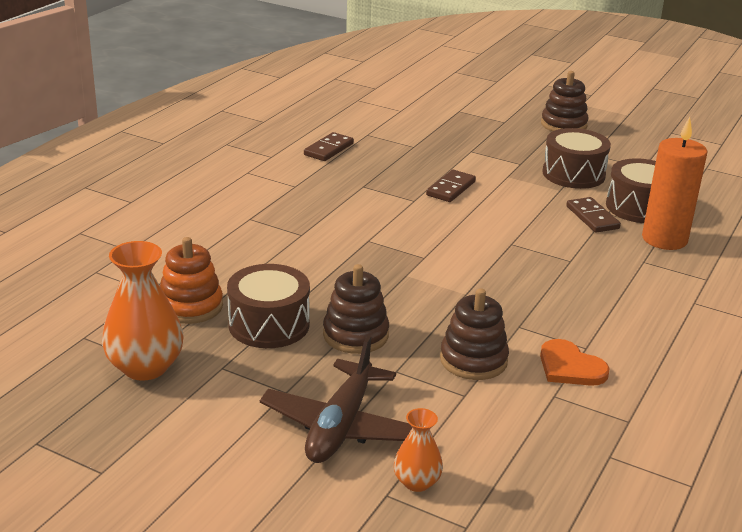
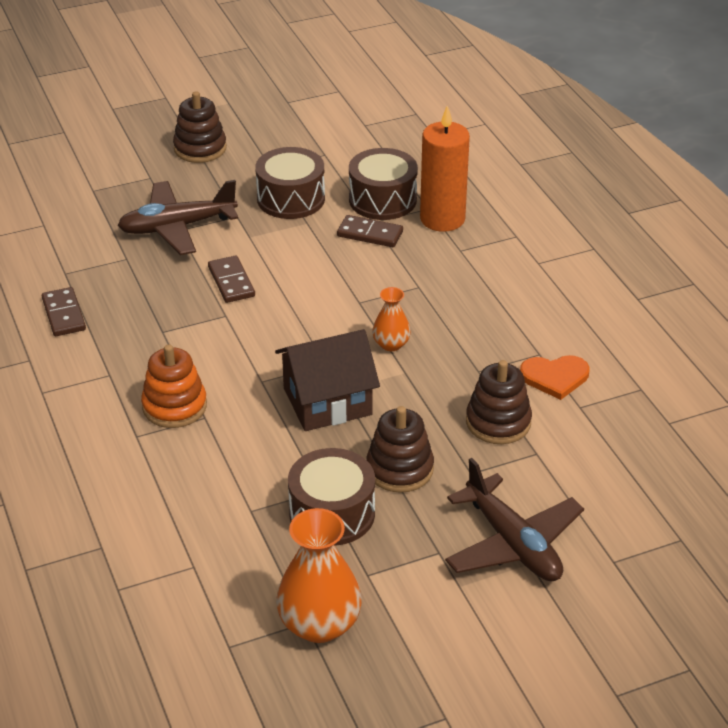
camera: 50 degrees left, 10 degrees up
orange stacking toy [160,237,223,324] -> orange stacking toy moved to [141,344,207,428]
orange vase [394,408,443,492] -> orange vase moved to [372,287,411,351]
none -> brown plane [118,180,238,255]
none -> brown house [275,329,380,431]

